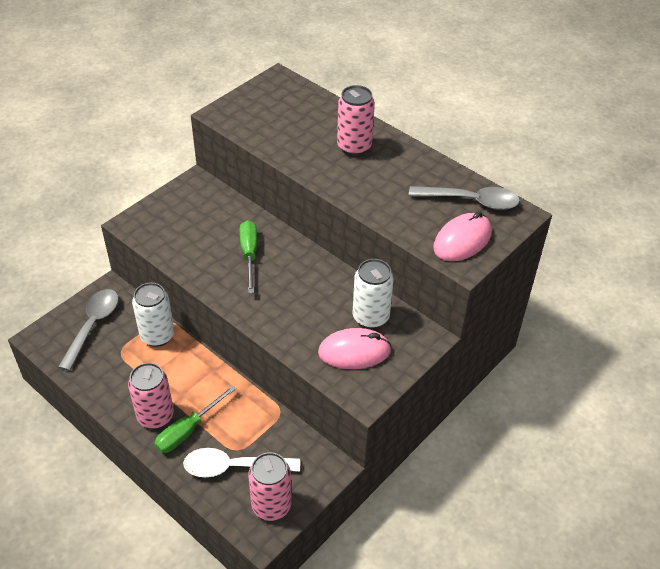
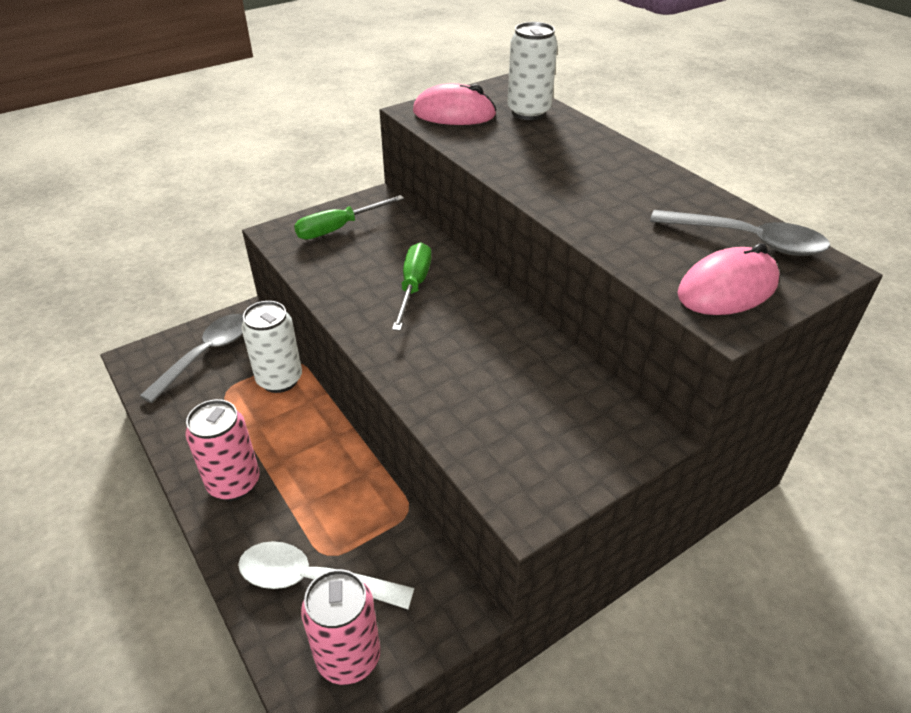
camera: 15 degrees right, 5 degrees down
green screwdriver [154,385,236,453] -> green screwdriver moved to [294,195,404,240]
pink mouse [318,328,391,369] -> pink mouse moved to [413,83,496,125]
pink can [337,85,375,156] -> none
white can [353,259,394,329] -> white can moved to [507,22,557,120]

